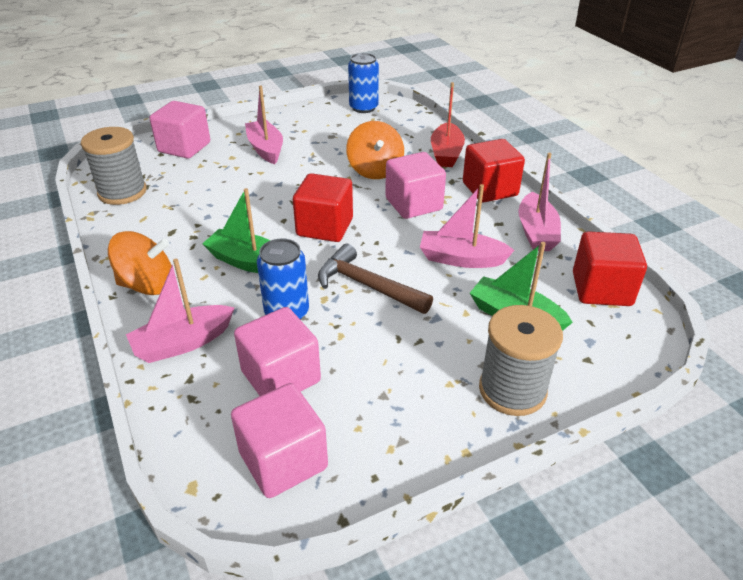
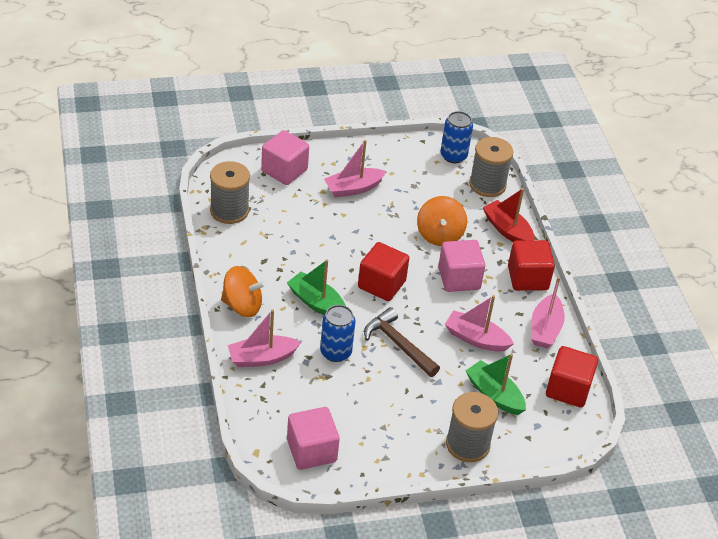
camera: 10 degrees right, 5 degrees up
pink cube [234,307,321,396] -> none
pink boat [245,85,283,164] -> pink boat turned 105 degrees counterclockwise [324,140,386,198]
red boat [431,82,465,167] -> red boat turned 120 degrees clockwise [483,188,535,242]
none -> grey spool [469,137,514,197]

